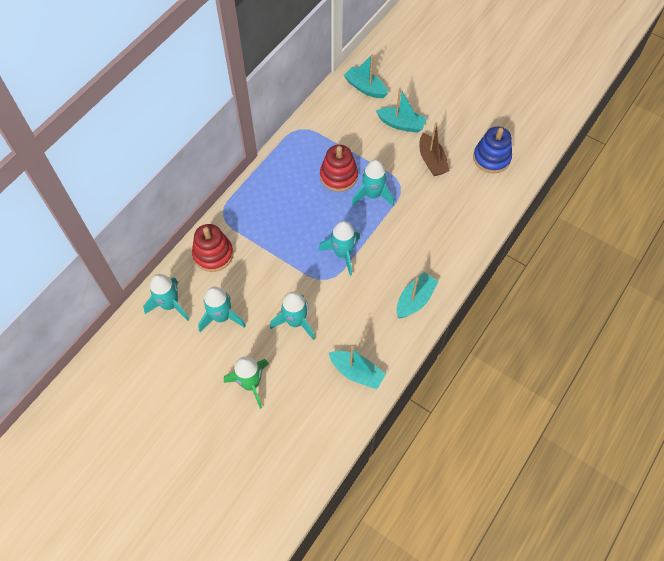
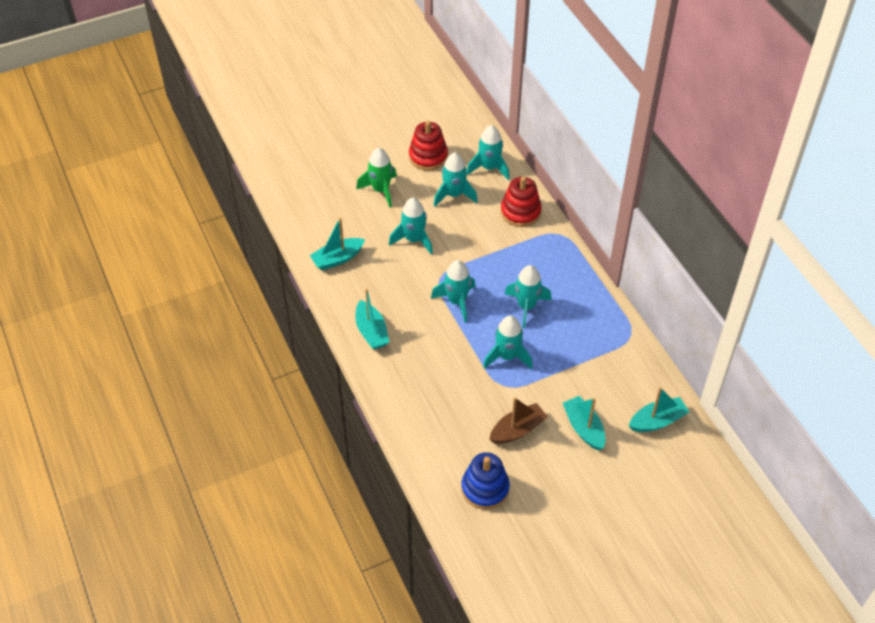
camera: 120 degrees right, 10 degrees down
red stacking toy [320,145,358,192] -> red stacking toy moved to [409,121,448,171]
turquoise boat [376,88,427,133] -> turquoise boat turned 105 degrees clockwise [563,396,605,451]
brown boat [419,122,450,176] -> brown boat turned 135 degrees clockwise [489,397,548,444]
none -> turquoise rocket [505,265,552,328]

